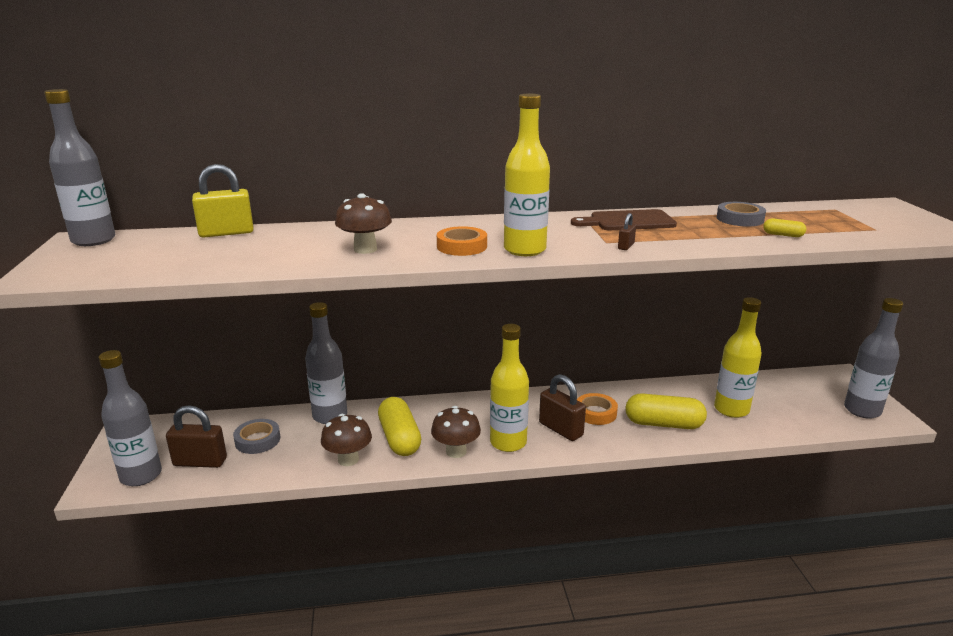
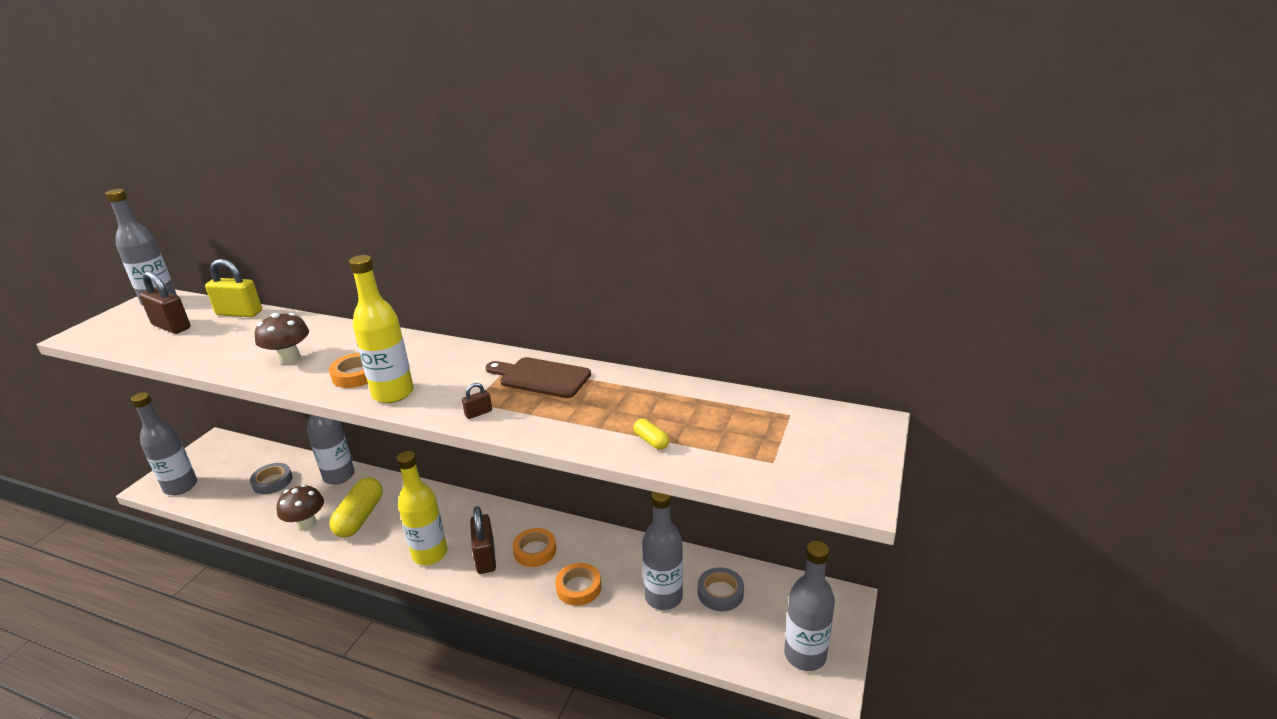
camera: 30 degrees right, 5 degrees up
brown padlock [166,405,227,468] -> brown padlock moved to [139,271,191,334]
brown mushroom [431,406,481,458] -> none
yellow capsule [625,393,707,429] -> orange tape [555,563,601,606]
yellow bottle [714,297,762,418] -> grey bottle [642,492,683,610]
grey tape [717,202,766,227] -> grey tape moved to [698,567,744,611]

